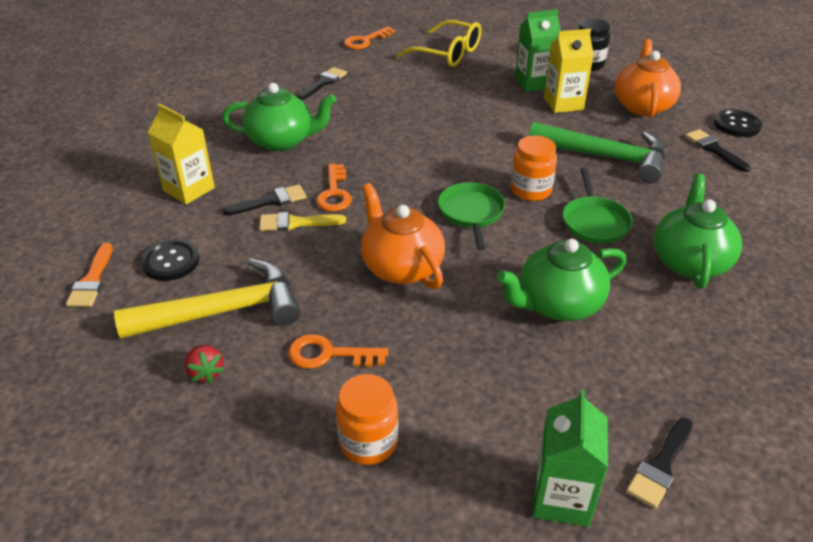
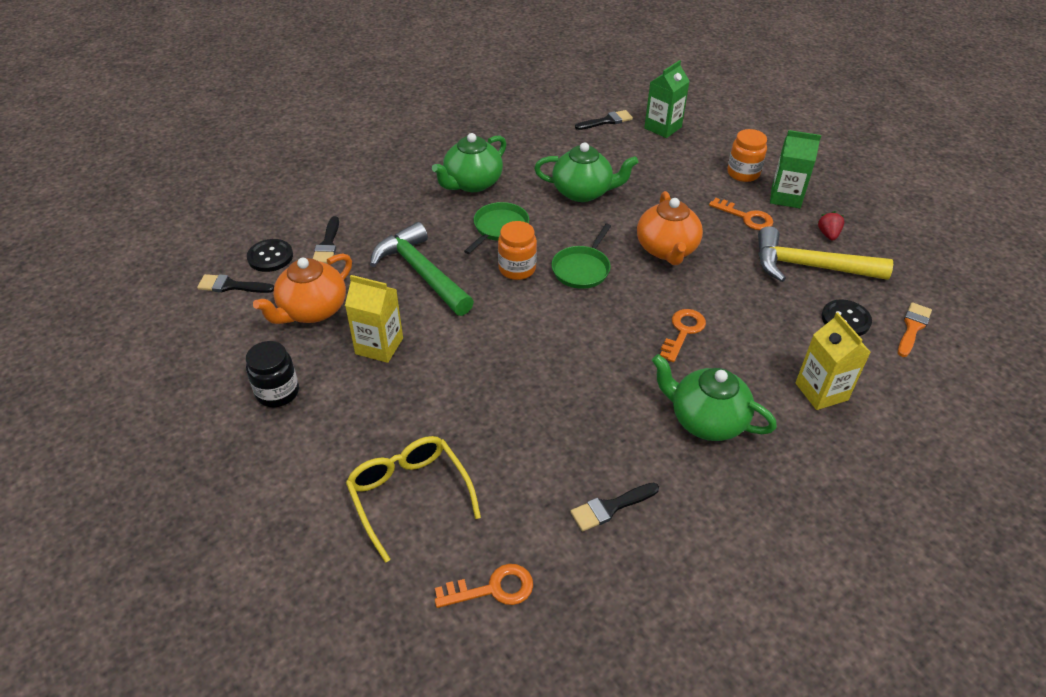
camera: 150 degrees left, 5 degrees up
black brush [222,184,307,215] -> black brush moved to [197,274,274,293]
yellow brush [259,212,346,231] -> none
green carton [515,9,561,92] -> green carton moved to [770,130,821,208]

